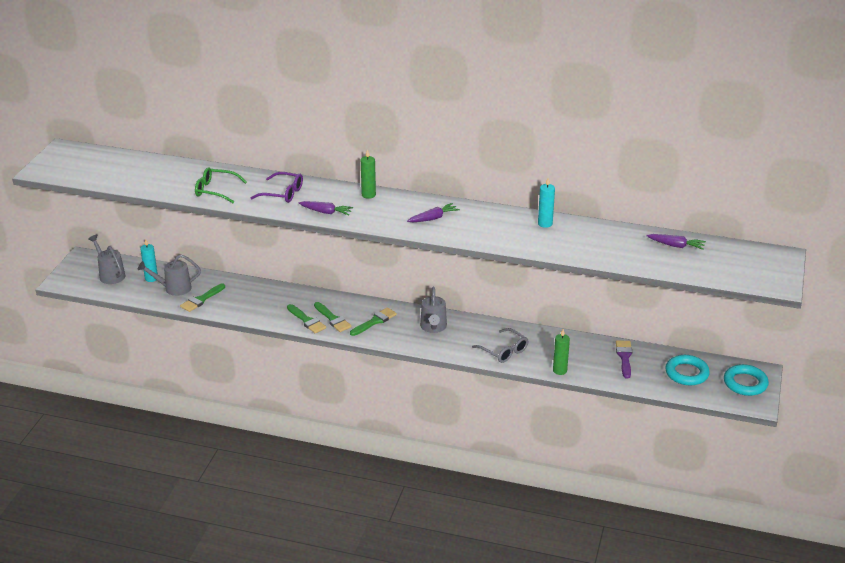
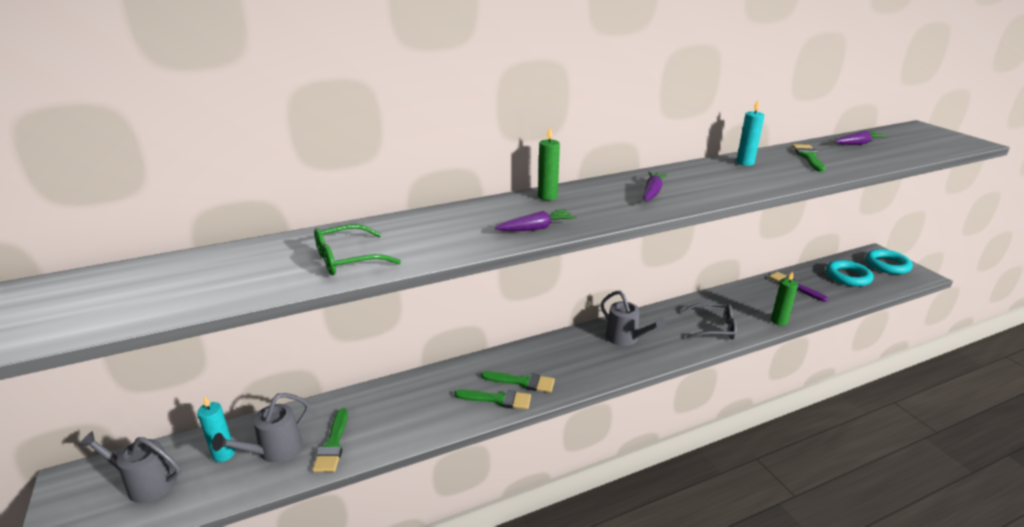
camera: 40 degrees left, 5 degrees down
purple glasses [251,172,303,203] -> none
green brush [350,307,397,336] -> green brush moved to [792,144,826,172]

